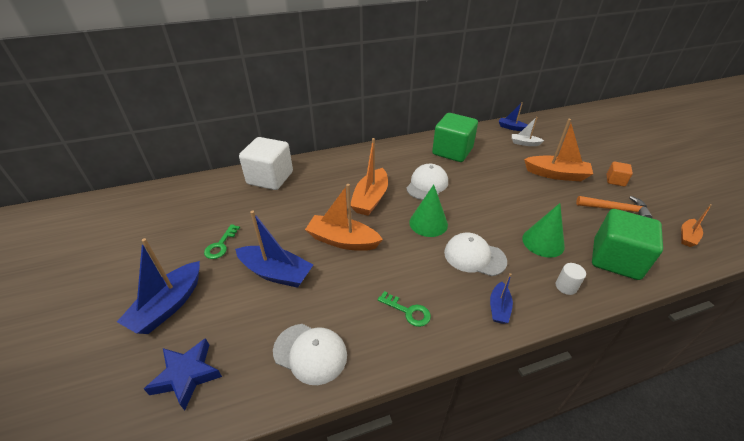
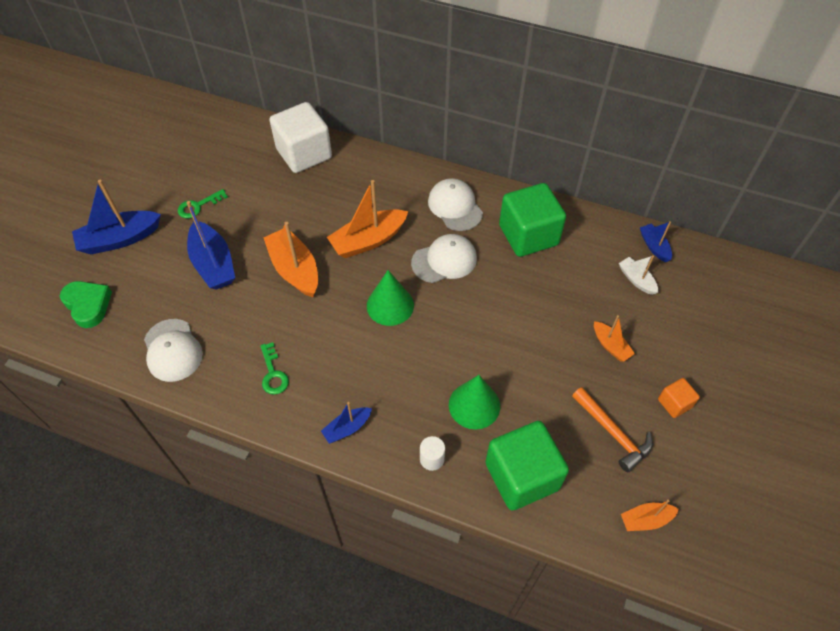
camera: 40 degrees right, 15 degrees up
blue star [144,338,222,411] -> green heart [60,281,112,328]
white cap [444,232,507,276] -> white cap moved to [428,178,483,231]
orange boat [524,119,593,181] -> orange boat [594,315,635,362], size x0.55

